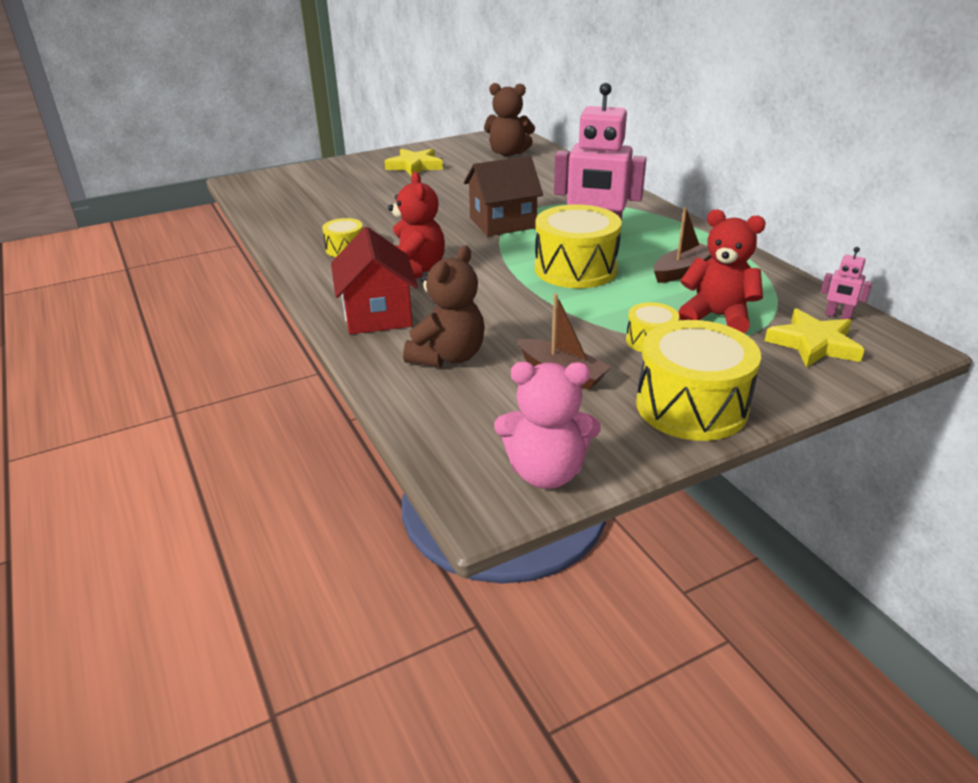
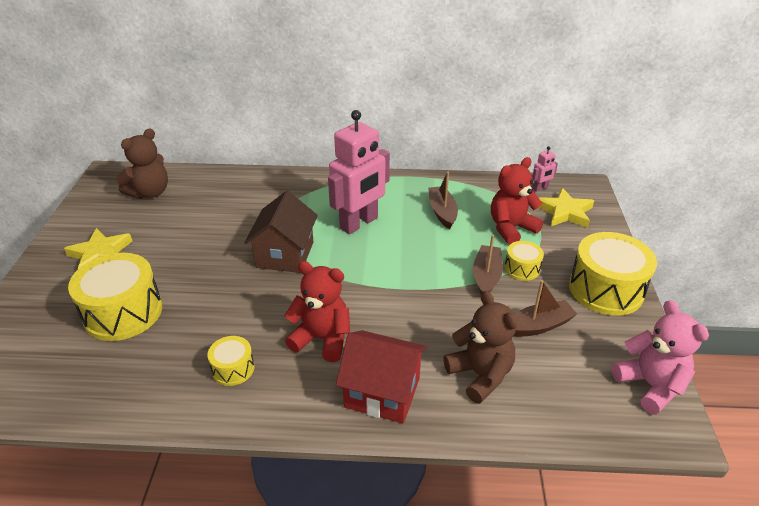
camera: 60 degrees left, 5 degrees up
pink teddy bear [494,362,601,489] -> pink teddy bear turned 60 degrees counterclockwise [612,300,709,415]
yellow drum [535,204,622,288] -> yellow drum moved to [68,253,162,341]
none -> brown boat [473,234,503,294]

